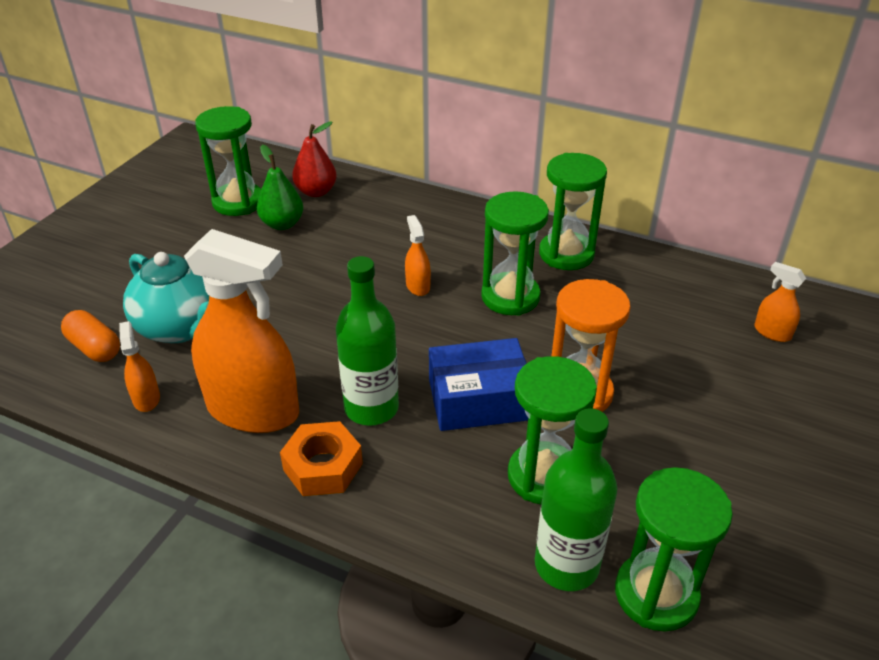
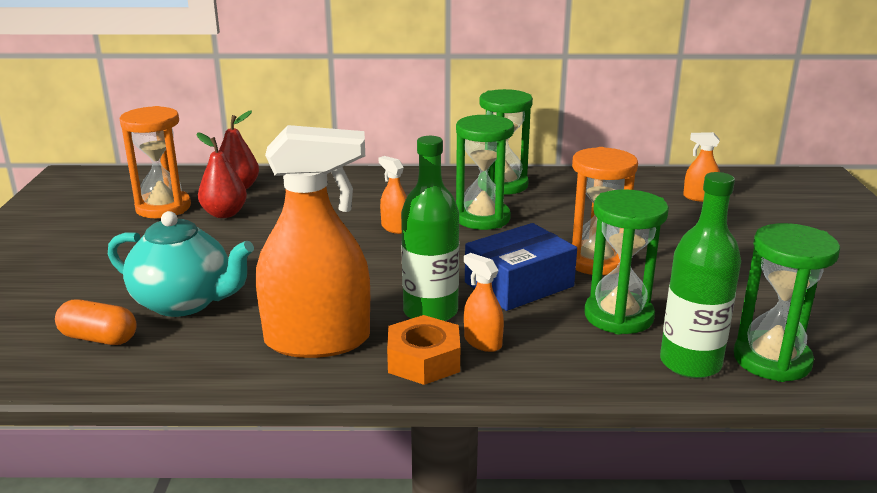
camera: 25 degrees left, 15 degrees down
orange spray bottle [119,321,160,412] -> orange spray bottle moved to [464,253,504,352]
green hourglass [195,106,261,216] -> orange hourglass [120,106,191,218]
green pear [257,145,304,230] -> red pear [197,132,247,218]

